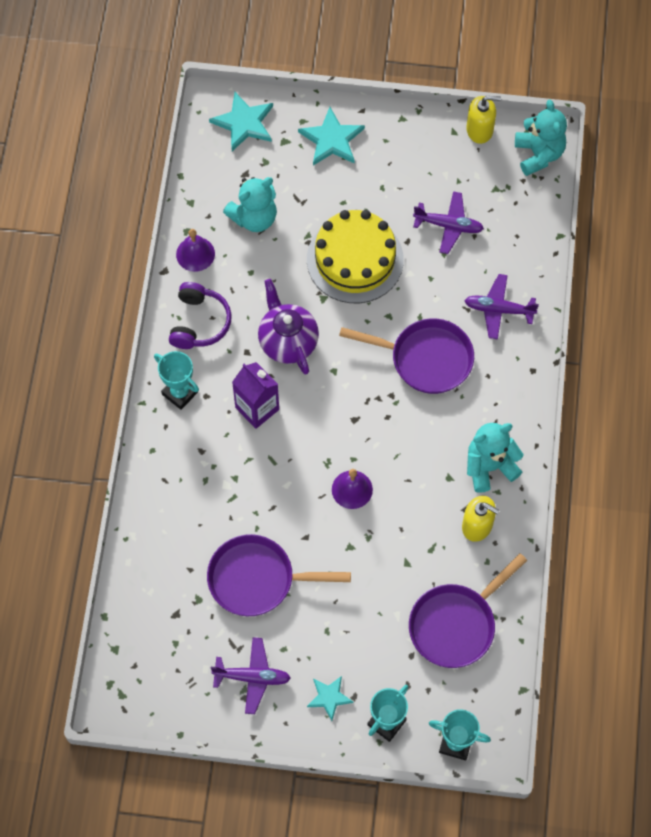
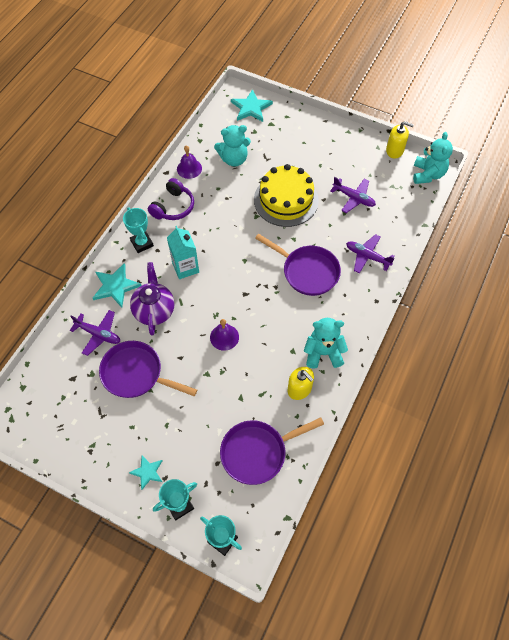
camera: 20 degrees right, 5 degrees down
purple plane [211,637,291,714] -> purple plane moved to [70,310,120,356]
purple carton [232,362,279,429] -> turquoise carton [167,226,199,279]
purple teapot [258,279,319,375] -> purple teapot moved to [130,262,175,336]
turquoise star [298,107,365,165] -> turquoise star moved to [93,263,142,307]

